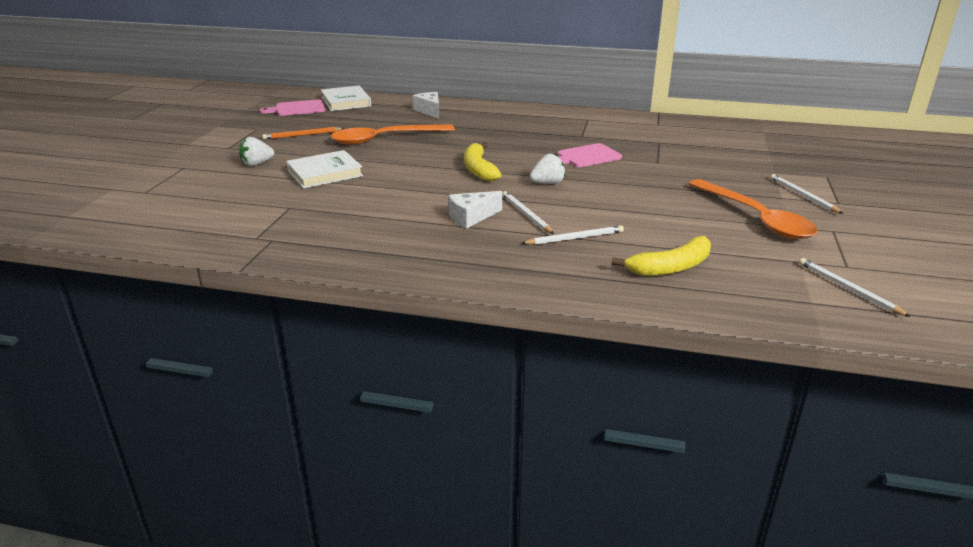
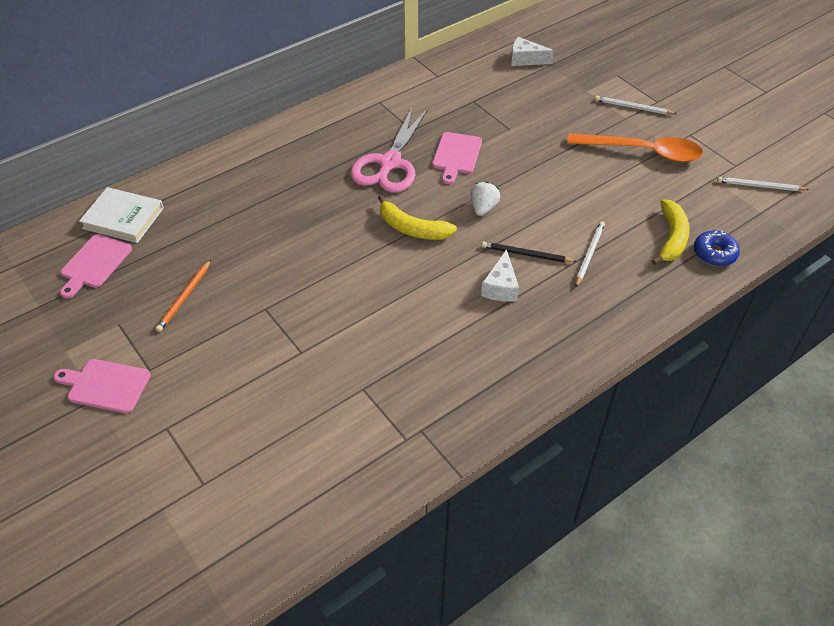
camera: 50 degrees left, 20 degrees up
white strawberry [239,137,274,166] -> none
white book [286,150,363,188] -> none
orange spoon [331,124,455,145] -> none
white cheese [413,92,439,119] -> white cheese moved to [511,37,554,66]
white pencil [502,191,554,234] -> black pencil [482,242,577,262]
none -> pink cutting board [54,359,151,413]
none -> pink scissors [351,106,429,193]
none -> blue donut [694,230,740,266]

